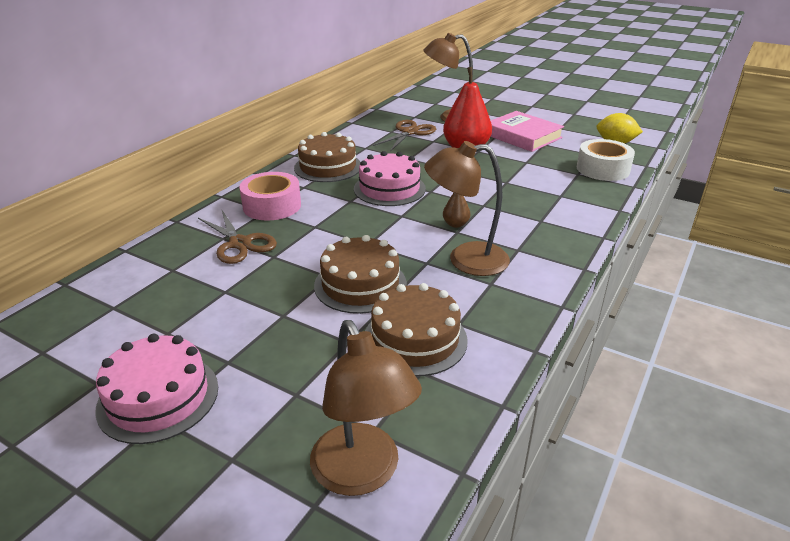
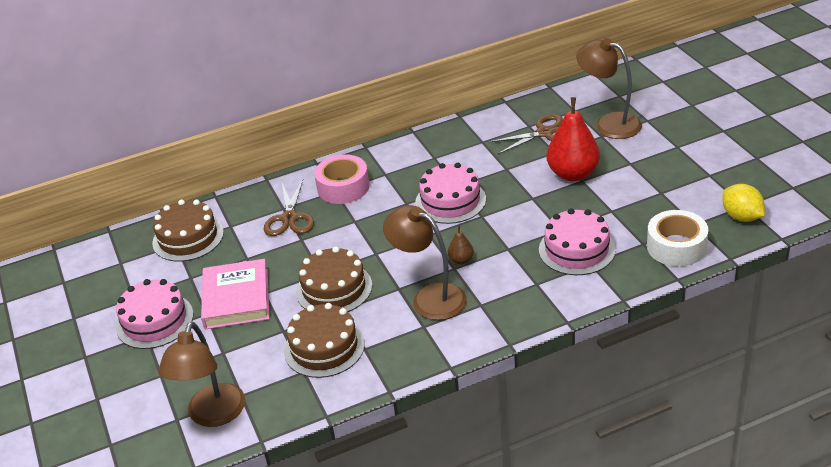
camera: 40 degrees right, 5 degrees up
brown cake [294,132,361,182] -> brown cake moved to [152,199,224,262]
pink book [491,111,564,152] -> pink book moved to [201,259,269,329]
none -> pink cake [539,208,616,275]

